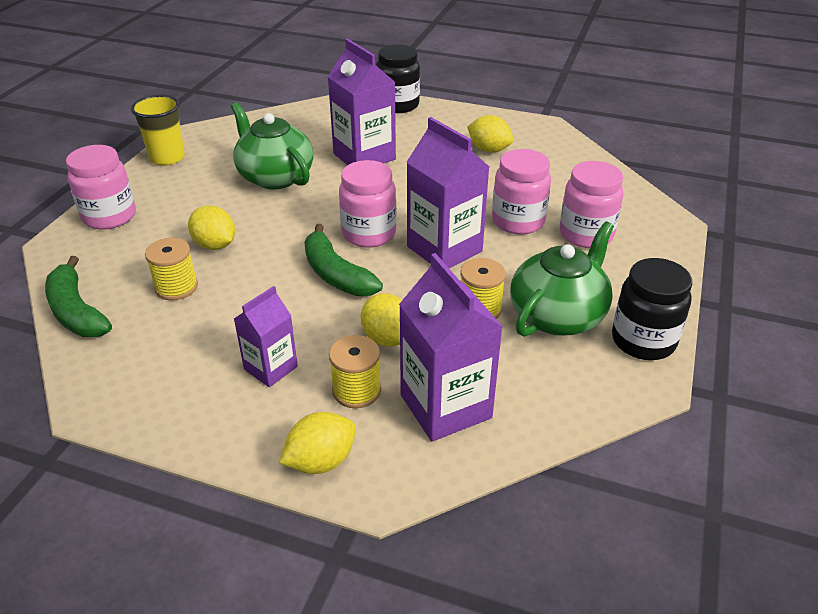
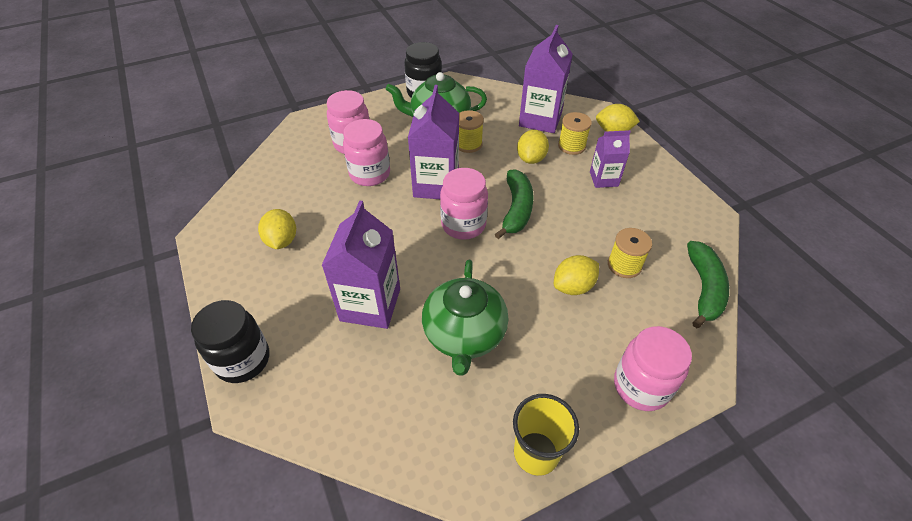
camera: 135 degrees left, 10 degrees up
yellow lemon [188,206,235,250] -> yellow lemon turned 60 degrees clockwise [554,255,599,295]

